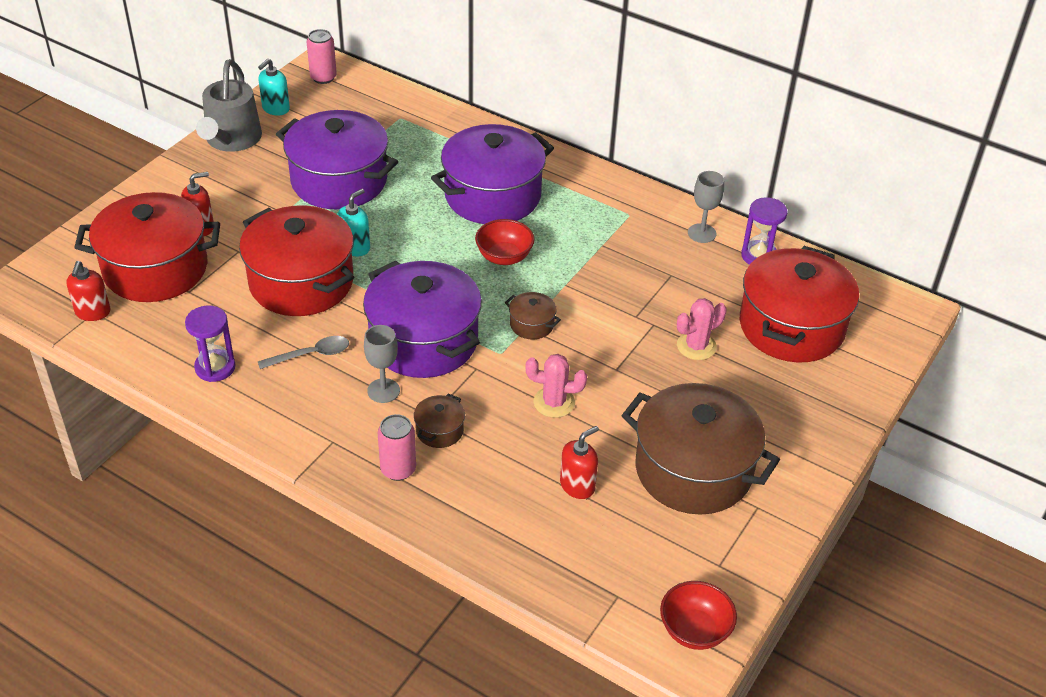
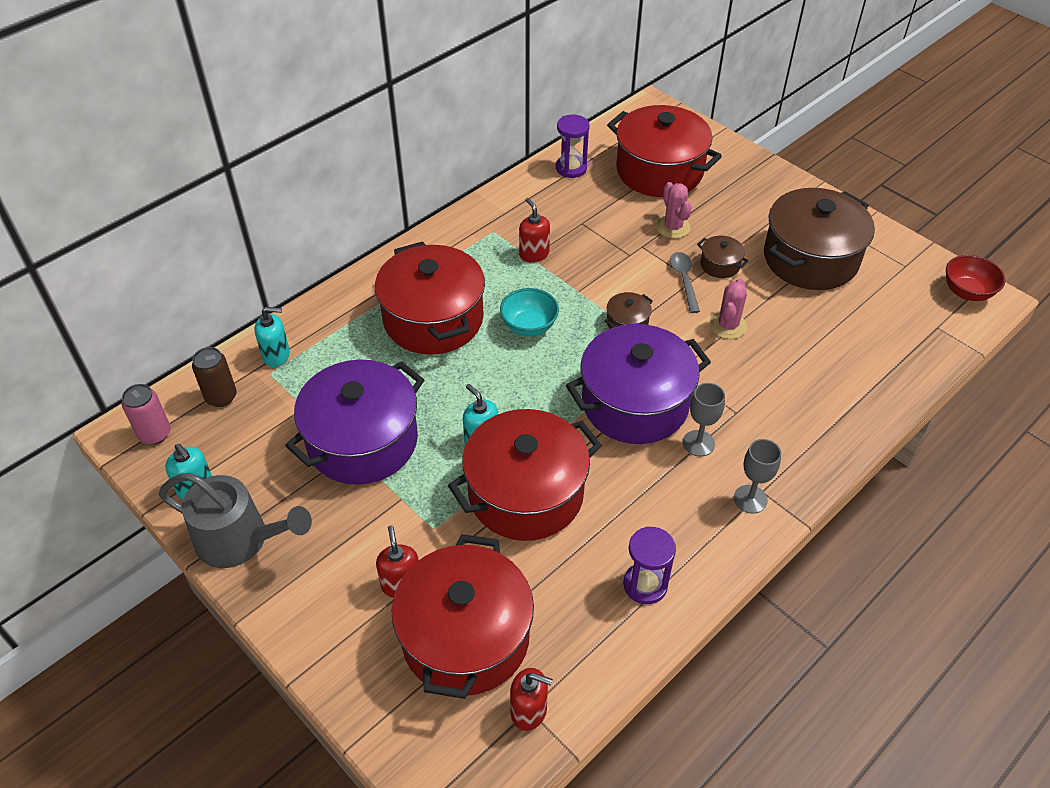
camera: 75 degrees left, 5 degrees up
grey spoon [258,336,349,369] -> grey spoon moved to [670,252,700,313]
pink can [378,414,416,481] -> none
brown pot [414,393,465,448] -> brown pot moved to [697,236,749,278]
purple pot [431,124,554,224] -> red pot [375,241,485,355]
red bowl [475,219,535,265] -> turquoise bowl [500,288,559,336]
red soap dispenser [560,426,599,499] -> red soap dispenser moved to [519,198,550,262]
grey goblet [688,171,724,243] -> grey goblet moved to [734,439,781,514]
none -> brown can [192,347,237,407]
none -> turquoise soap dispenser [254,307,290,367]

